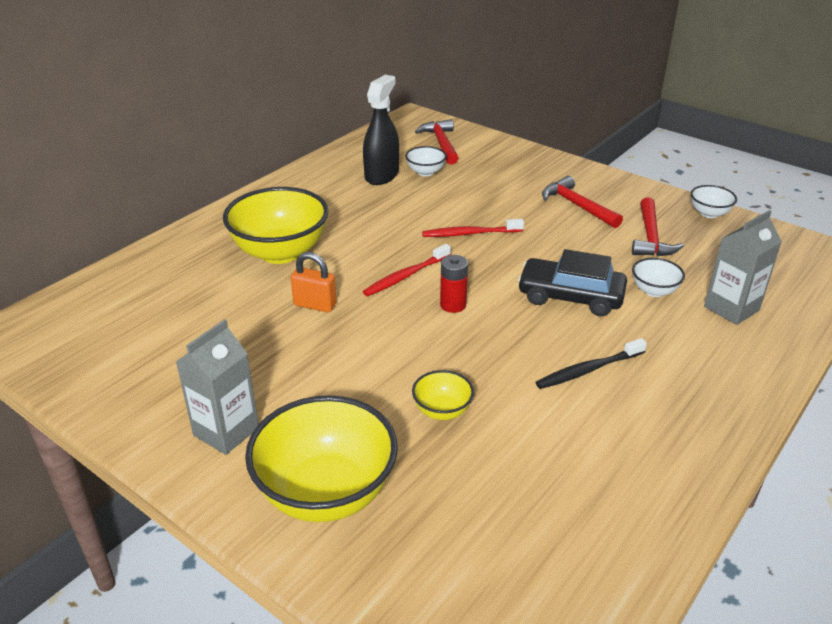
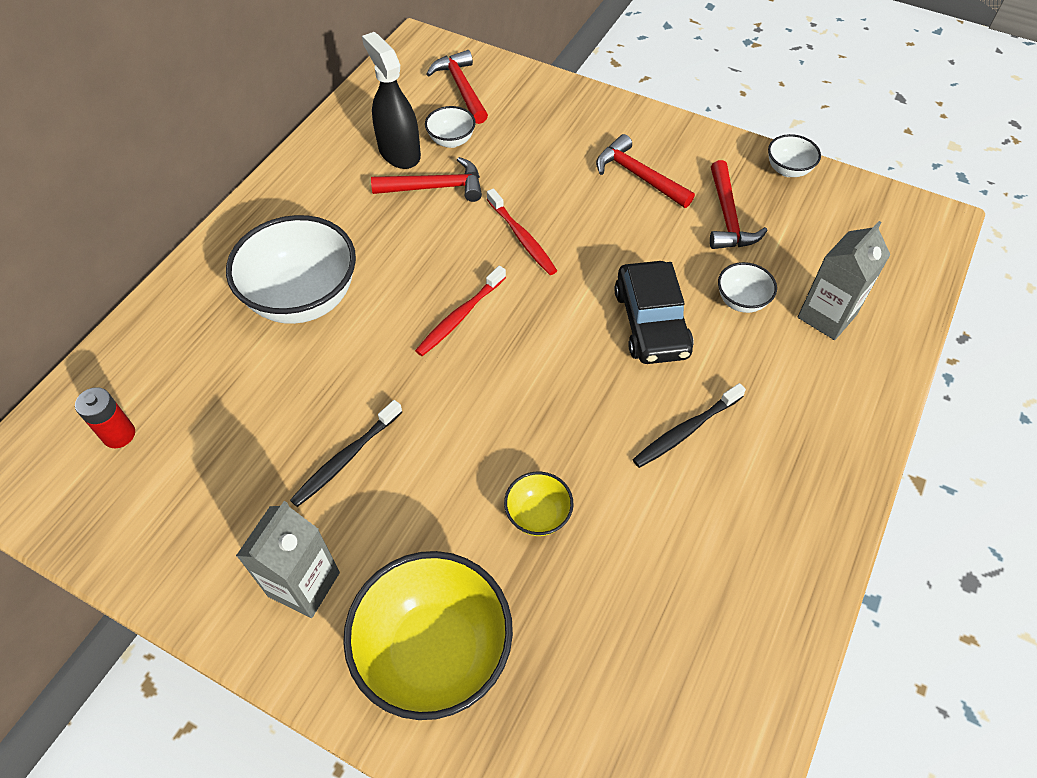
camera: 10 degrees left, 20 degrees up
yellow bowl [223,187,328,264] -> white bowl [226,215,356,324]
orange padlock [291,252,337,312] -> none
black spray bottle [363,75,399,185] -> black spray bottle turned 45 degrees counterclockwise [362,32,421,169]
red toothbrush [422,219,524,237] -> red toothbrush turned 105 degrees counterclockwise [487,188,557,275]
red battery [440,255,468,313] -> red battery moved to [75,387,135,448]
black car [517,249,627,316] -> black car turned 105 degrees counterclockwise [614,261,694,364]
none -> black toothbrush [290,400,402,507]
none -> red hammer [371,157,482,202]

